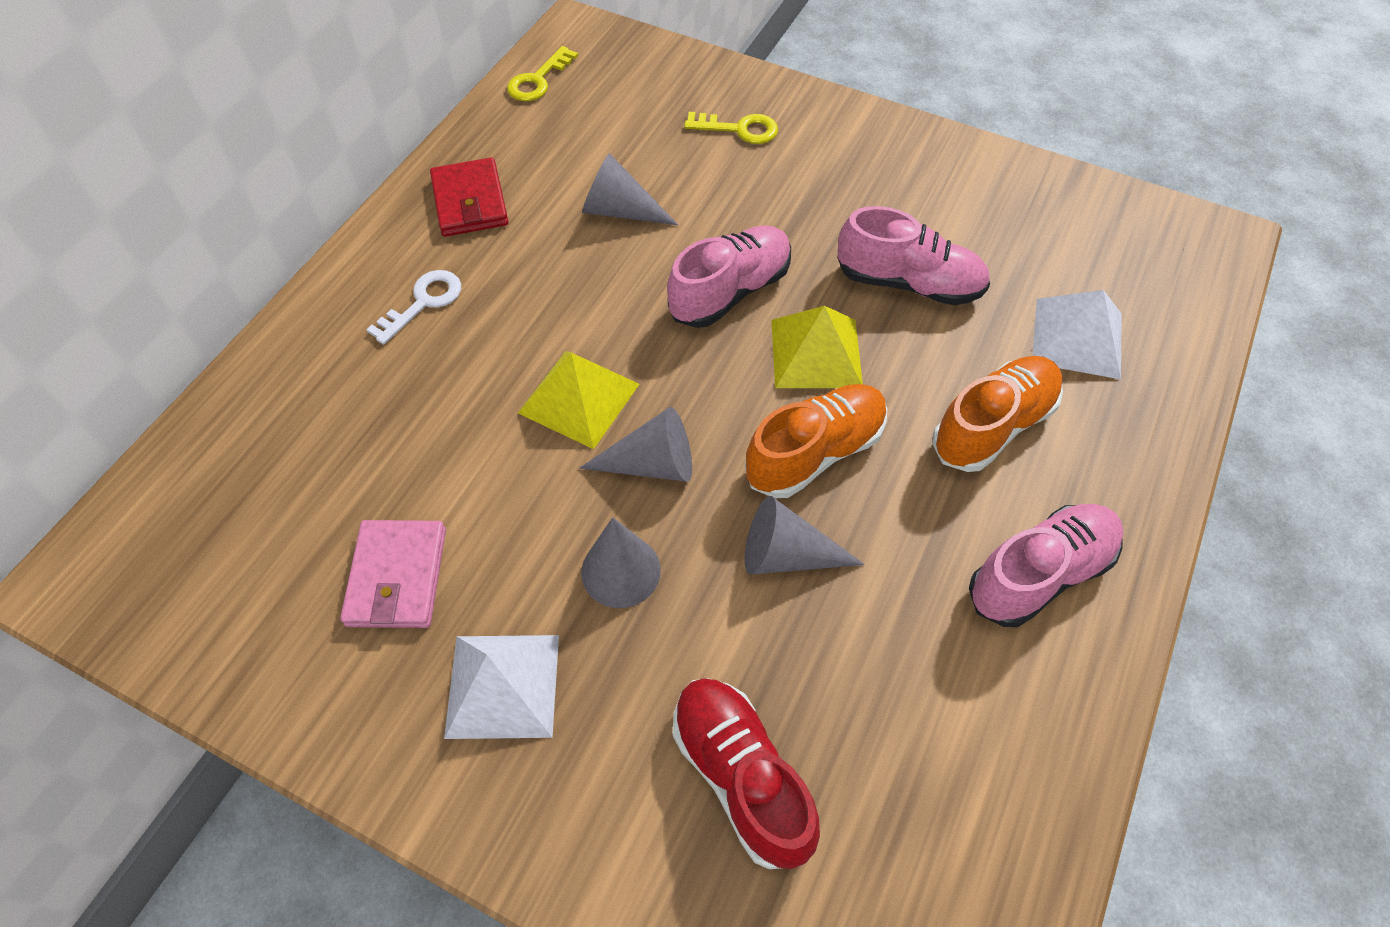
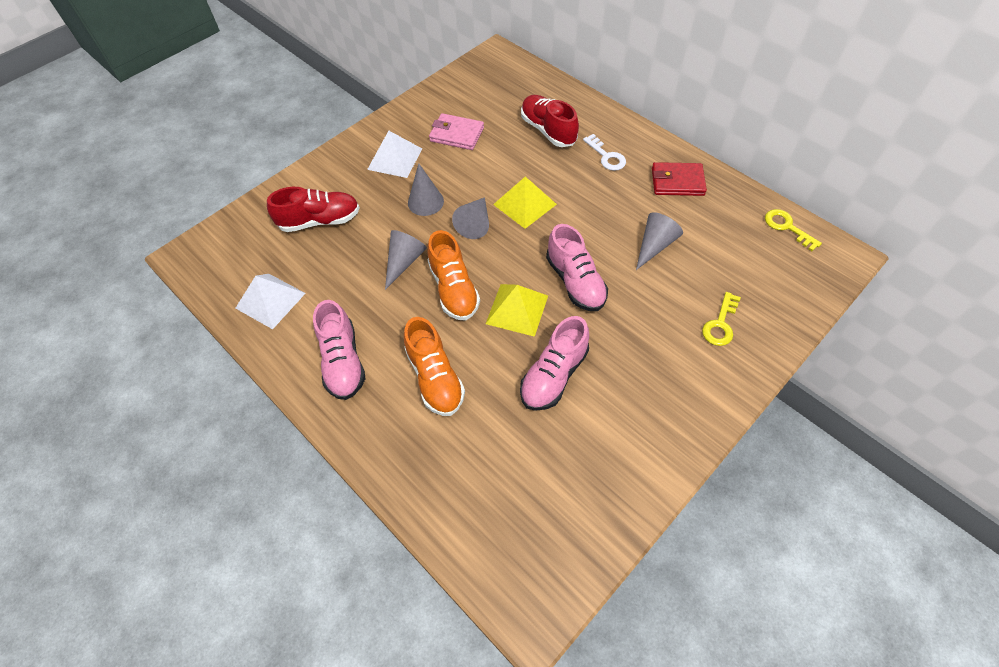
camera: 110 degrees right, 0 degrees up
white pyramid [1033,290,1122,379] -> white pyramid moved to [236,274,306,329]
none -> red shoe [521,95,579,147]

